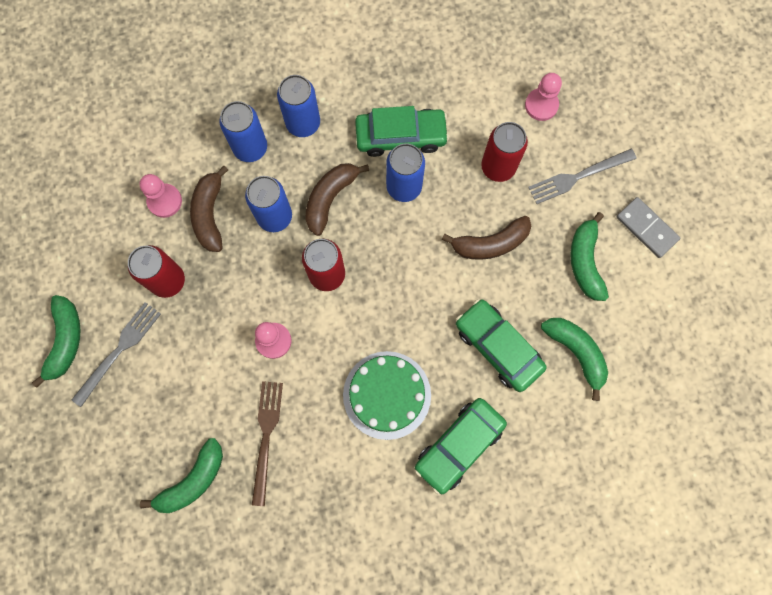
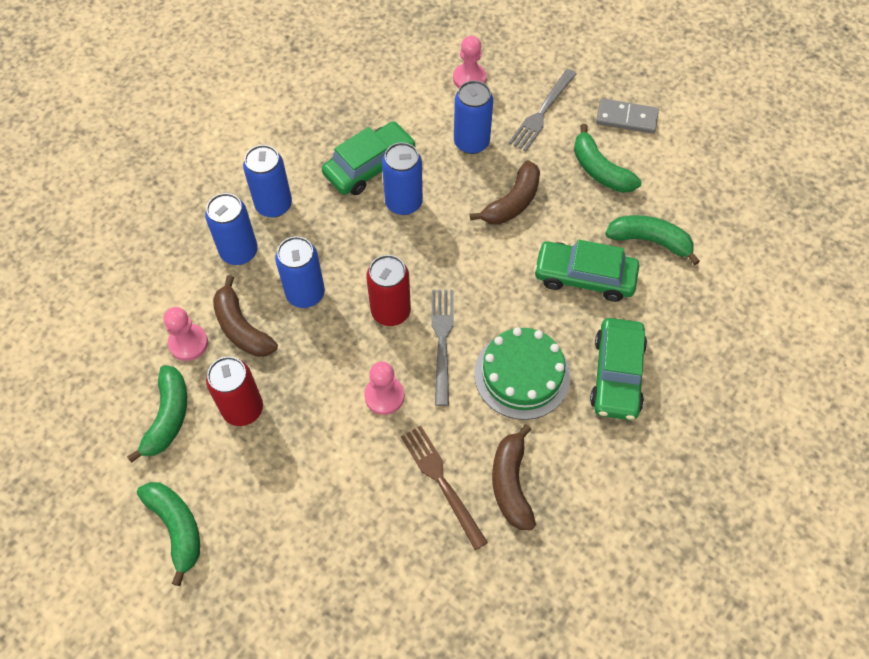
camera: 35 degrees left, 15 degrees down
grey fork [72,302,161,407] -> grey fork moved to [431,290,454,406]
green banana [140,438,223,513] -> green banana moved to [127,365,187,463]
brown banana [305,163,369,236] -> brown banana moved to [492,424,536,530]
red can [481,122,528,182] -> blue can [454,80,493,154]

